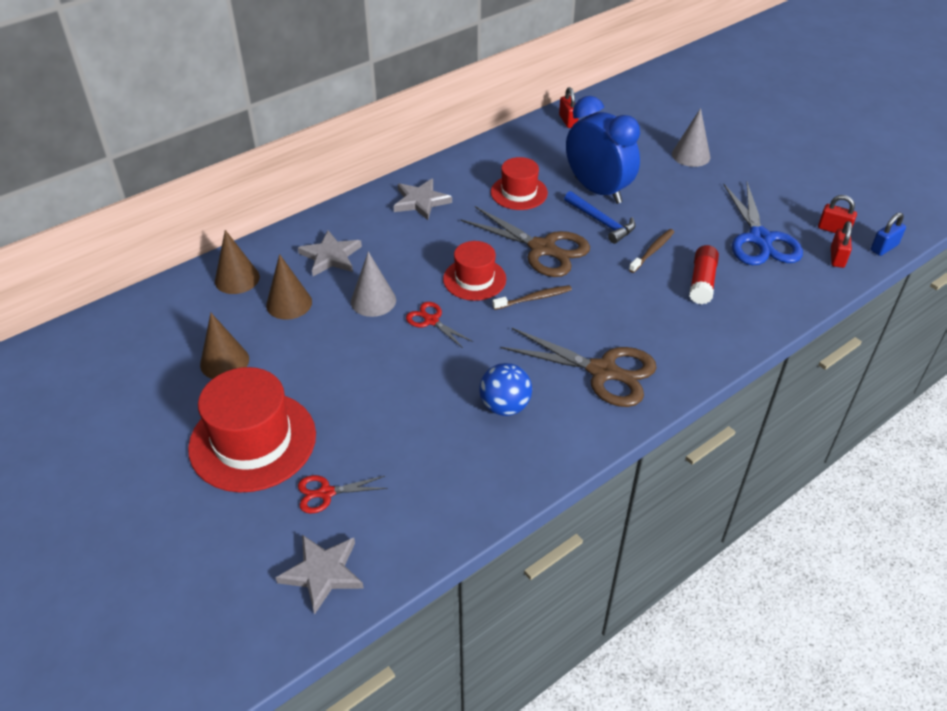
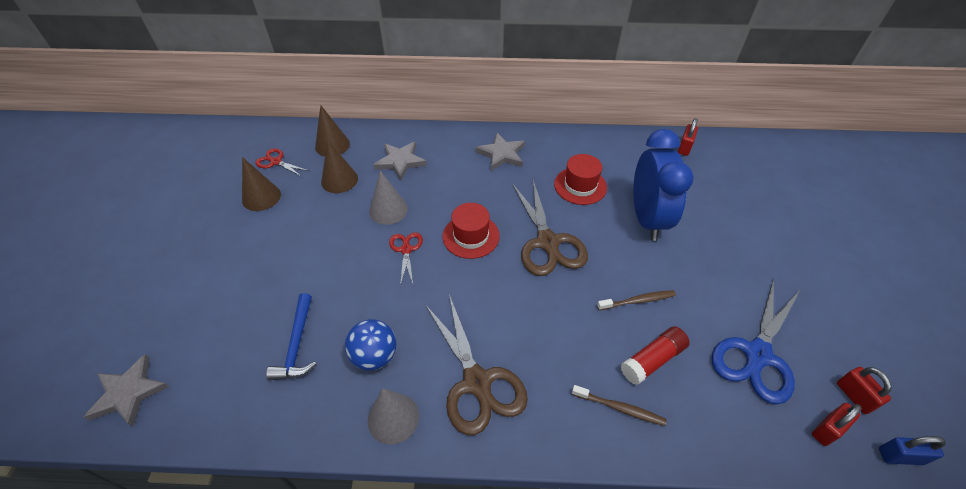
camera: 40 degrees right, 5 degrees up
red hat [188,367,316,493] -> none
red scissors [298,475,387,514] -> red scissors moved to [255,148,309,177]
brown toothbrush [492,285,572,310] -> brown toothbrush moved to [572,385,667,426]
blue hammer [564,191,636,244] -> blue hammer moved to [266,293,316,380]
grey cone [672,108,710,167] -> grey cone moved to [368,388,419,445]

